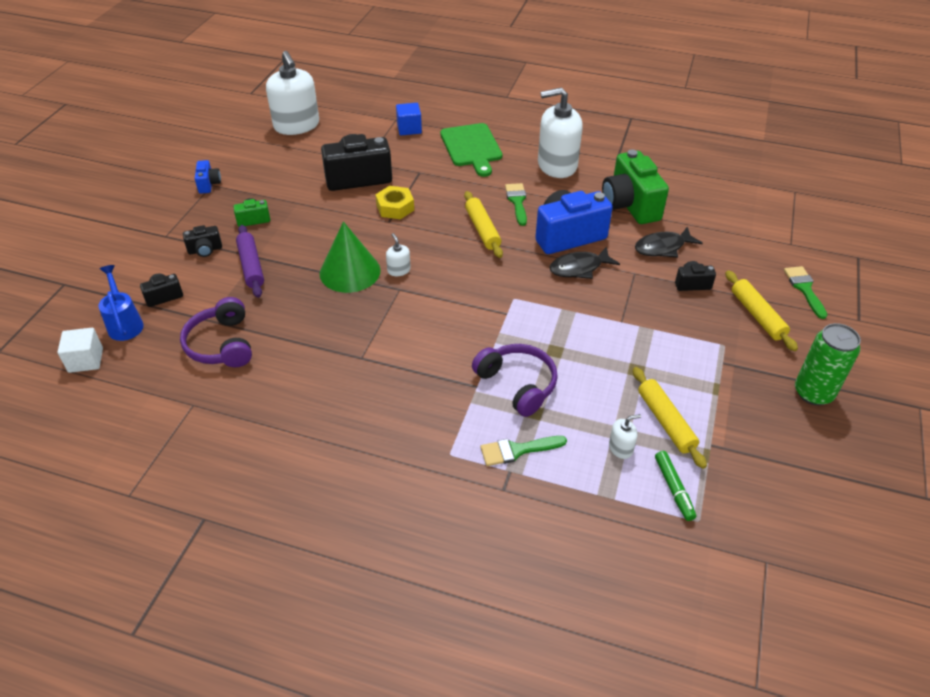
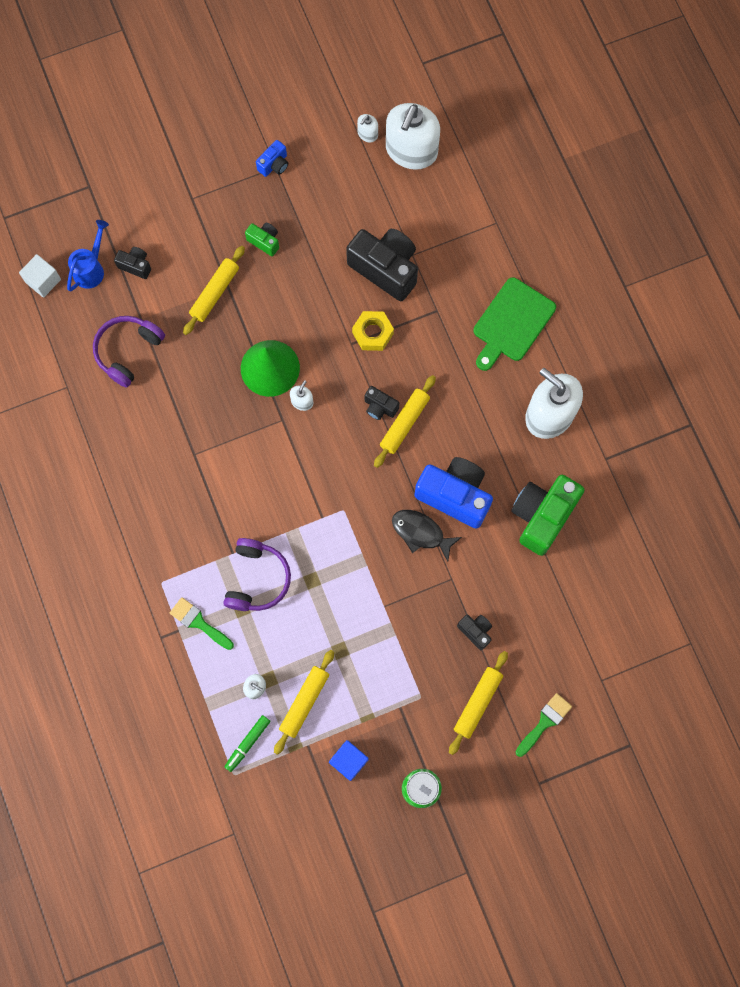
camera: 50 degrees right, 30 degrees up
black camera [183,225,222,257] -> black camera moved to [365,386,399,420]
purple rolling pin [236,225,264,298] -> yellow rolling pin [183,246,245,335]
blue cube [396,103,422,135] -> blue cube moved to [329,740,369,781]
green brush [505,183,527,226] -> none
black fish [635,226,703,258] -> none
none -> white soap dispenser [357,114,378,142]

